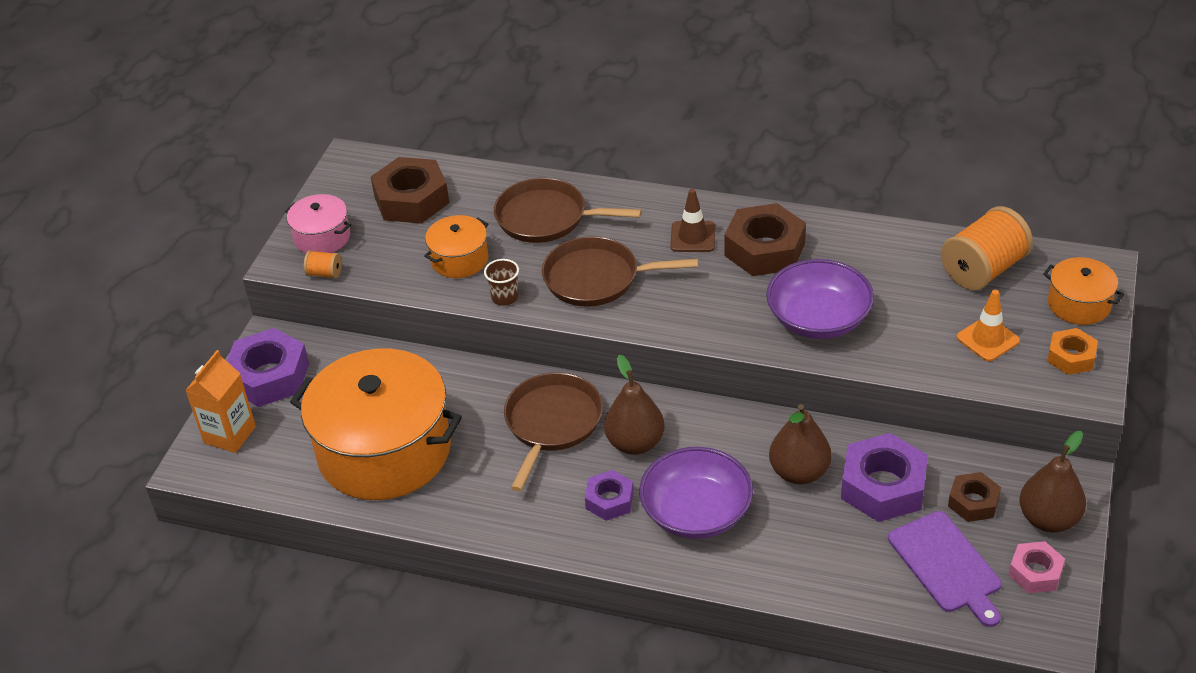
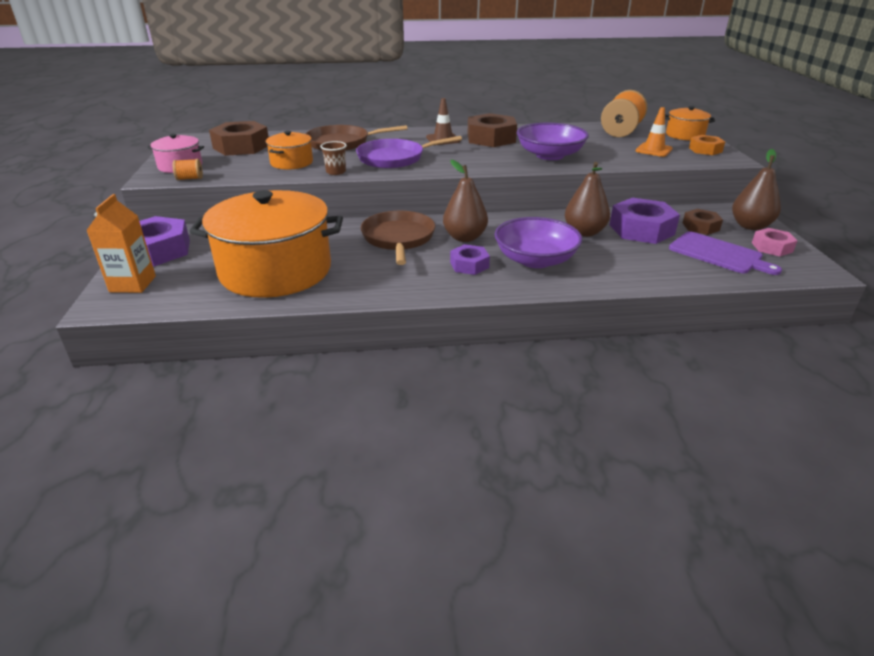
camera: 25 degrees left, 10 degrees down
brown pan [542,236,698,307] -> purple pan [356,136,462,169]

